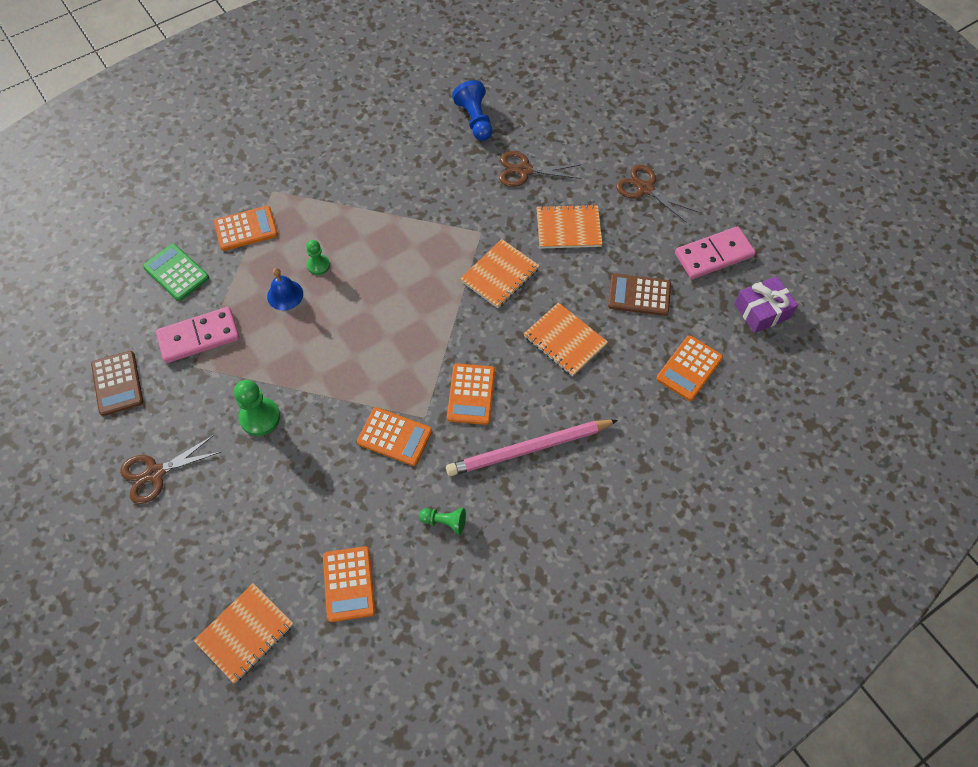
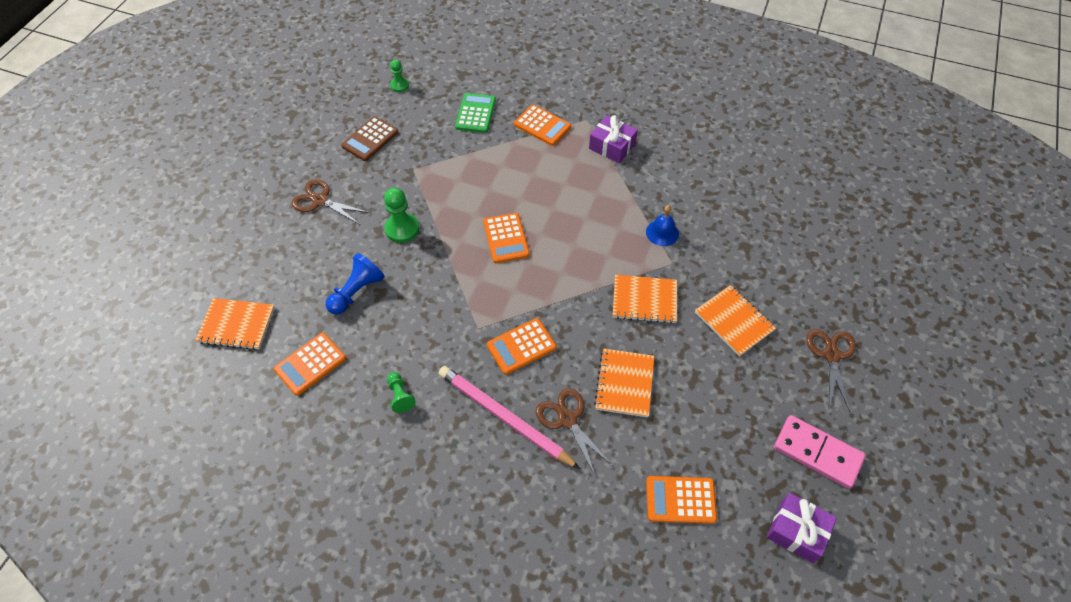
camera: 55 degrees right, 5 degrees down
pink domino [156,307,240,363] -> none
blue bell [267,268,303,311] -> blue bell moved to [646,205,679,246]
green pawn [306,240,330,275] -> green pawn moved to [390,60,409,92]
orange calculator [357,407,432,466] -> orange calculator moved to [483,213,530,263]
blue pawn [452,80,493,141] -> blue pawn moved to [325,253,385,315]
brown scissors [499,151,581,187] -> brown scissors moved to [536,388,613,477]
brown calculator [608,274,671,316] -> none
none -> purple gift [589,115,638,163]

